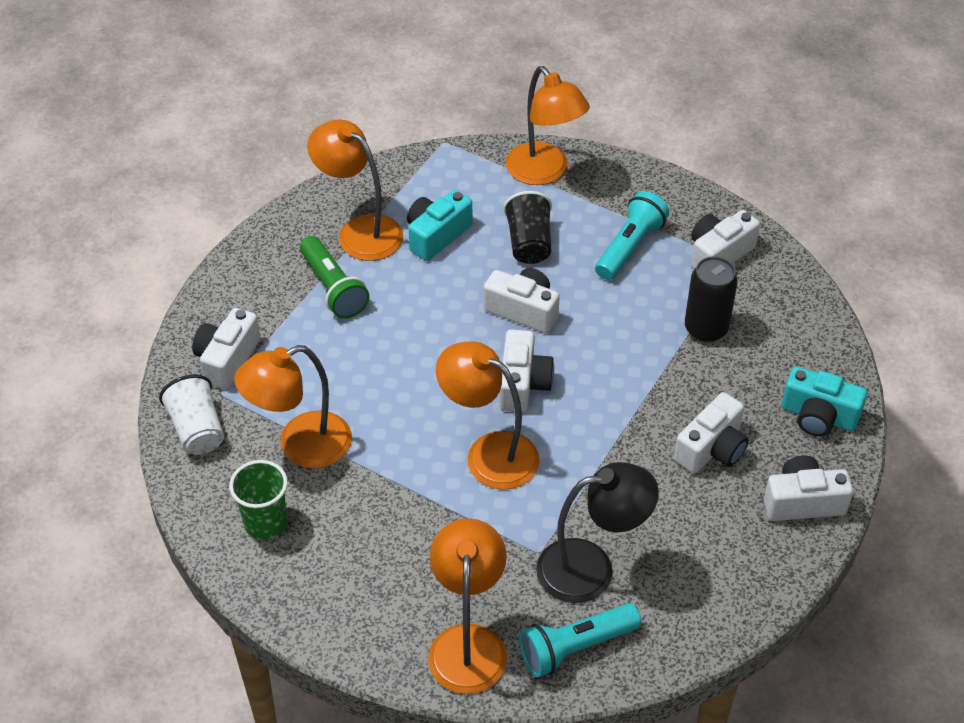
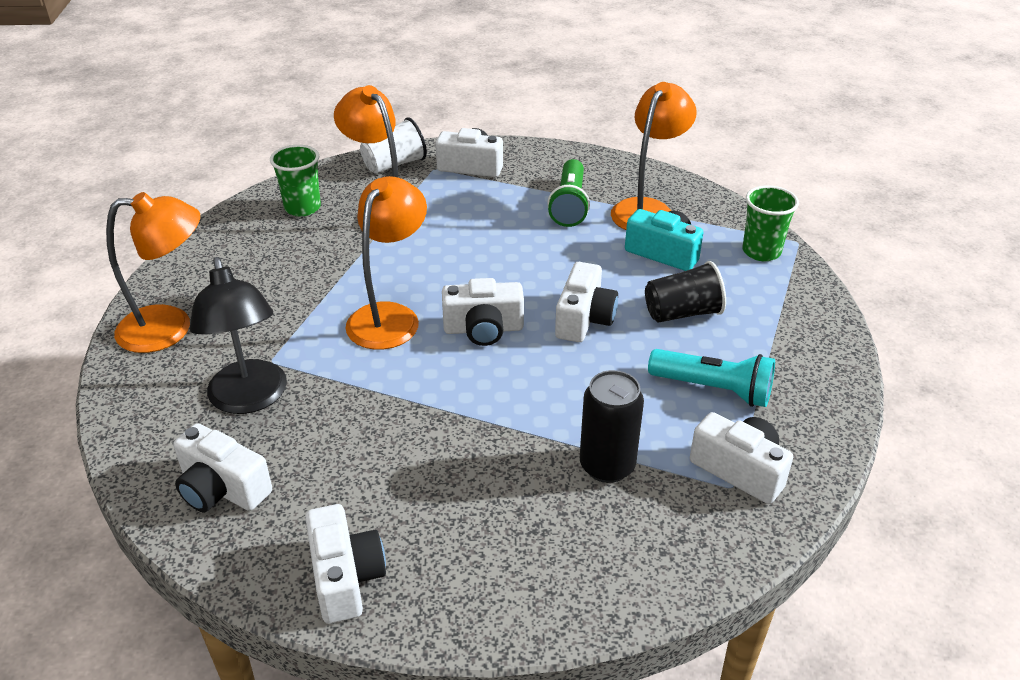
camera: 80 degrees right, 10 degrees down
green flashlight [300,236,369,319] -> green flashlight turned 45 degrees counterclockwise [547,159,590,227]
orange lamp [506,66,590,185] -> none
turquoise flashlight [519,603,641,677] -> none
white camera [674,392,749,473] -> white camera moved to [174,423,272,512]
turquoise camera [782,366,867,437] -> none
none -> green cup [742,186,799,261]

